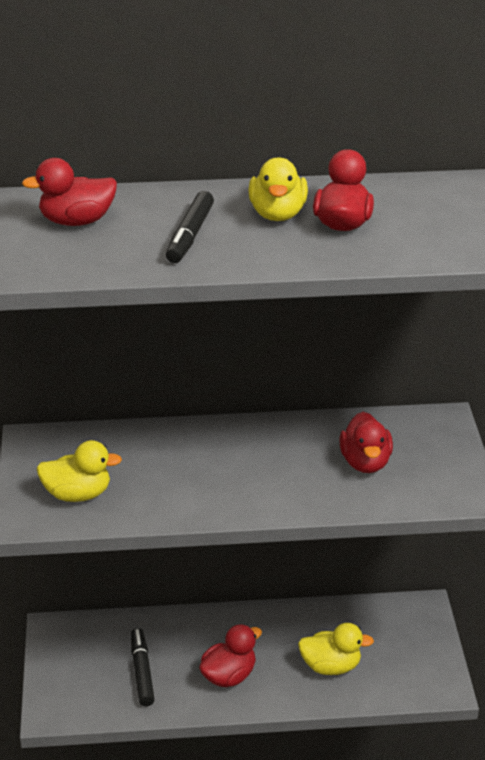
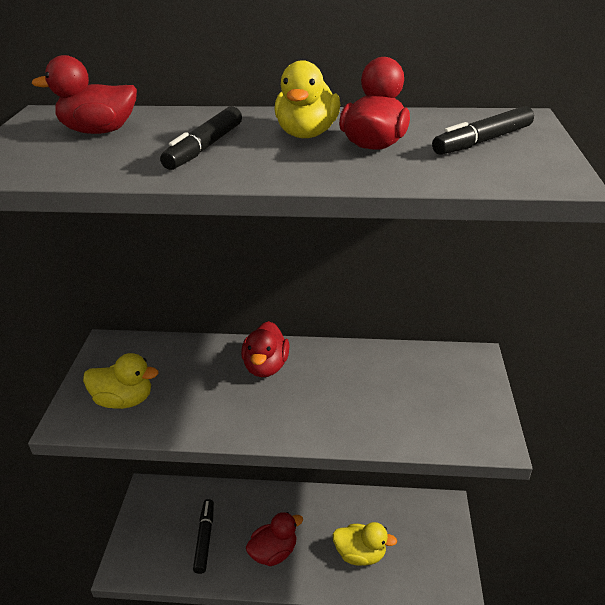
camera: 10 degrees right, 0 degrees up
red duck [339,412,393,473] -> red duck moved to [241,321,290,377]
none -> black marker [432,106,534,155]

